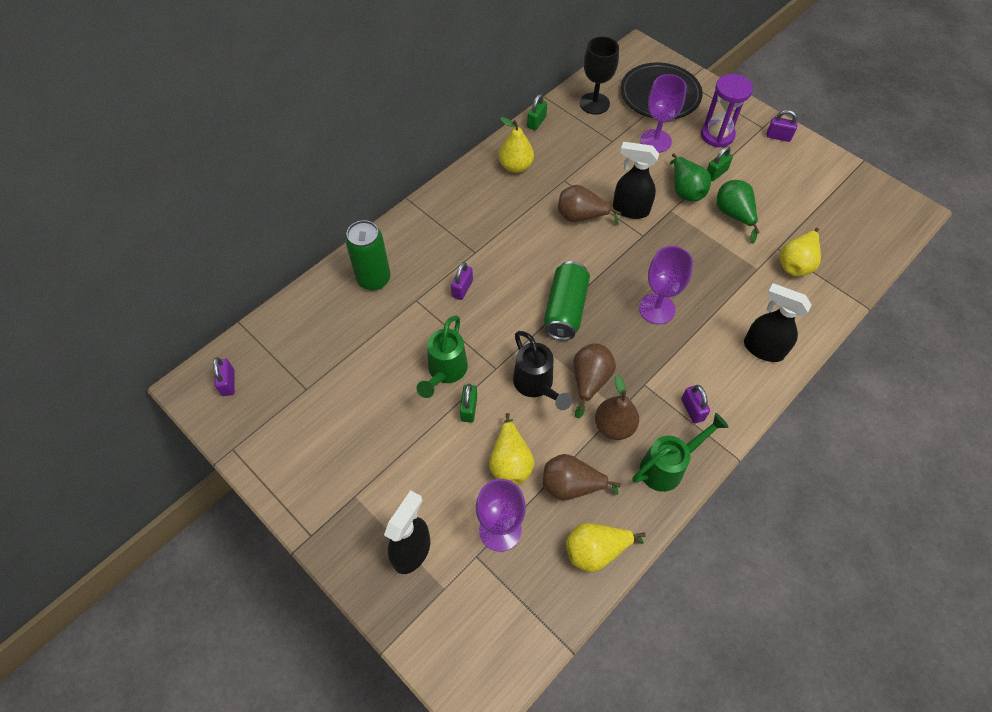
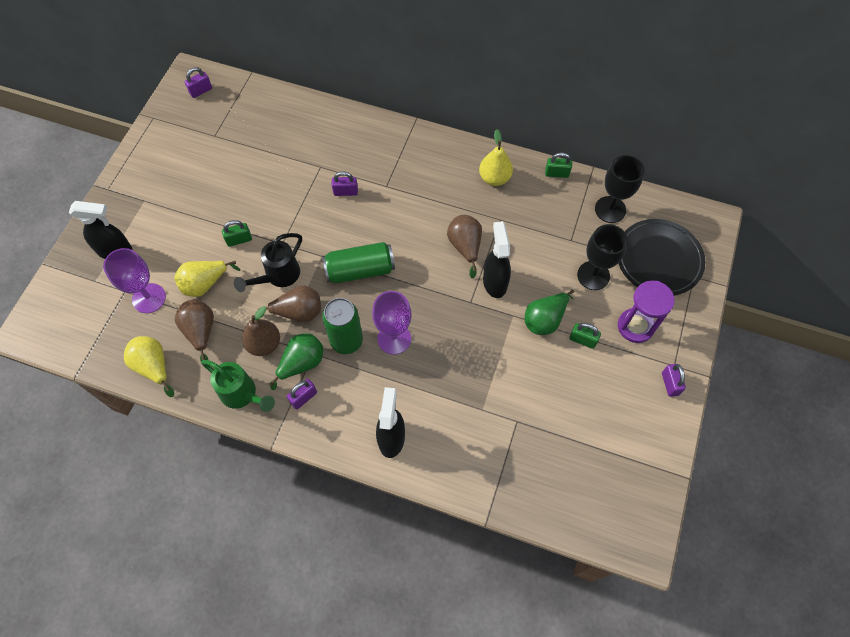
camera: 65 degrees right, 5 degrees up
green can [345,220,391,290] -> green can moved to [322,298,363,354]
green watering can [417,316,468,398] -> none
purple goblet [640,74,687,153] -> black goblet [577,224,628,290]
green pear [717,180,760,244] -> green pear moved to [269,333,323,390]
yellow pear [780,228,821,276] -> none

